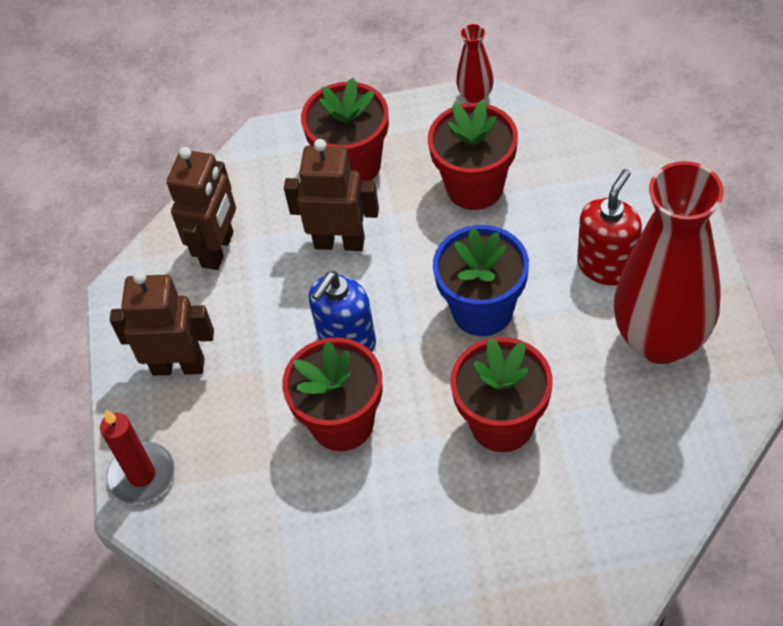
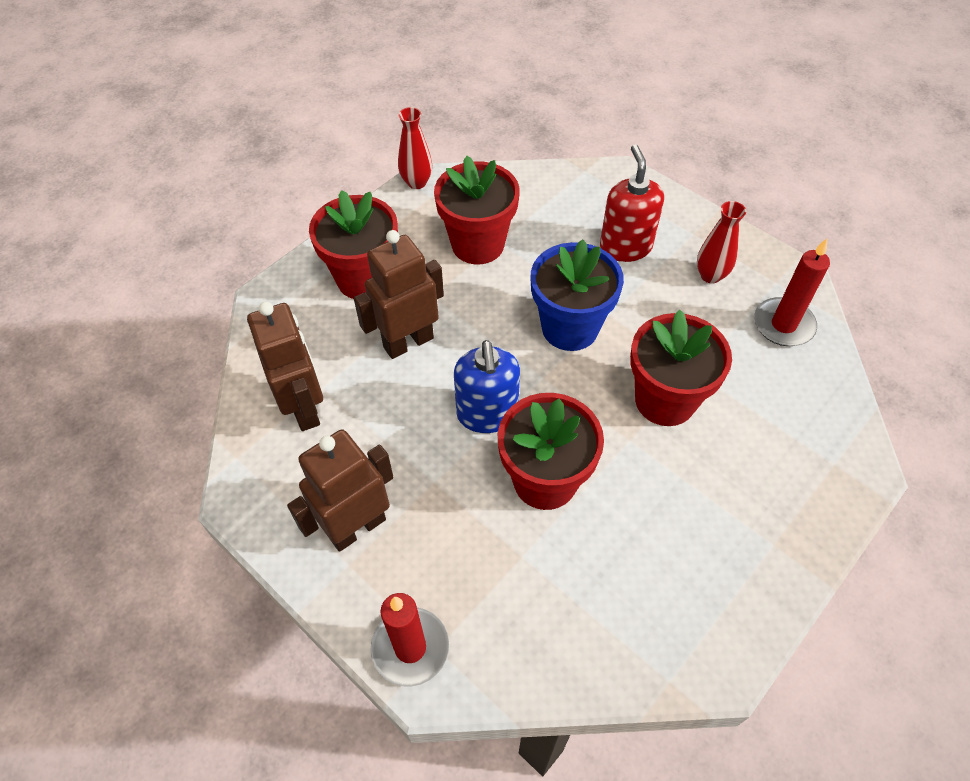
camera: 45 degrees left, 0 degrees up
red vase [614,161,723,364] -> red vase [697,201,746,284], size x0.42
none -> red candle [754,239,830,346]

